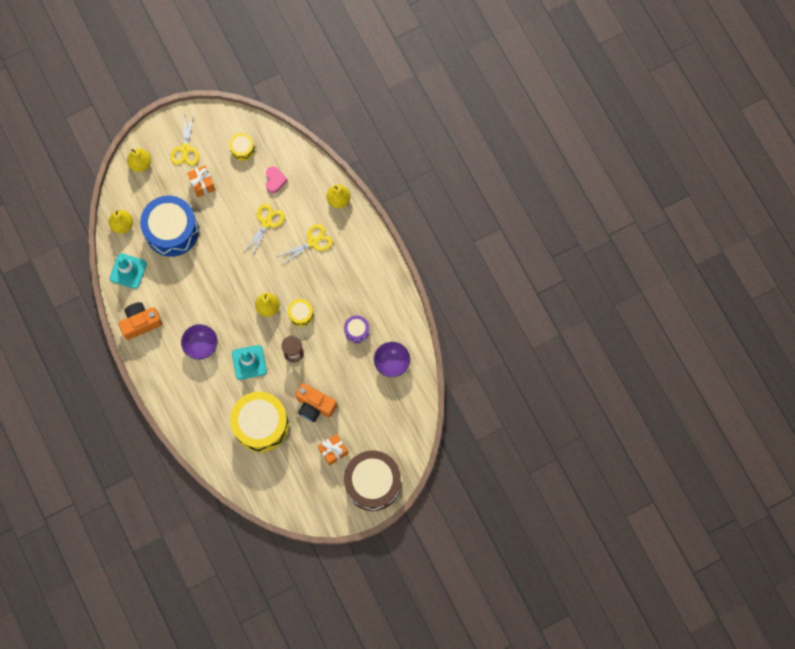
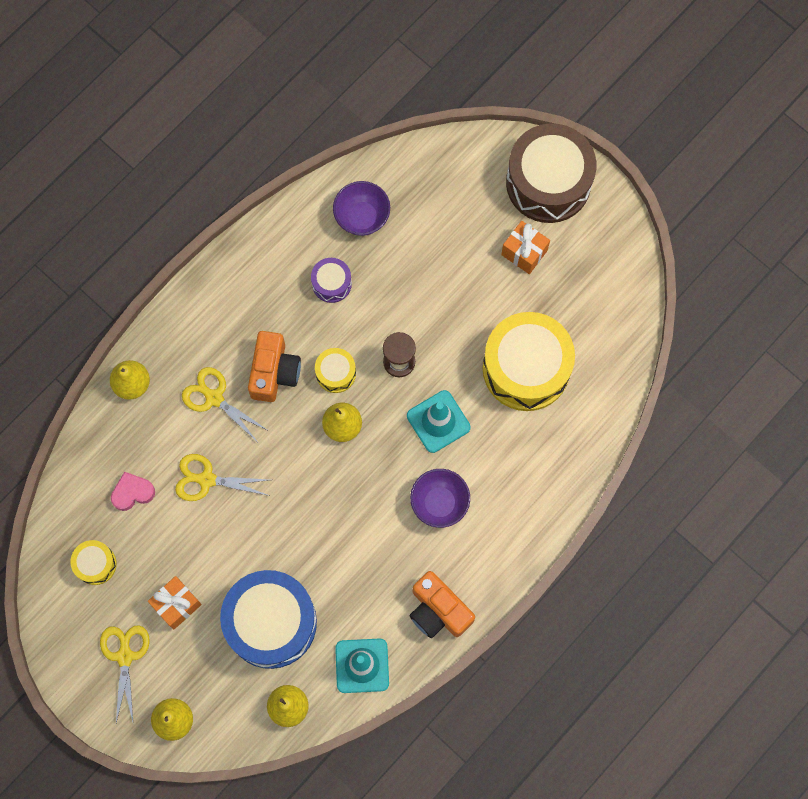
camera: 110 degrees left, 0 degrees up
yellow scissors [170,112,199,166] -> yellow scissors turned 75 degrees counterclockwise [100,625,150,723]
orange camera [295,383,337,422] -> orange camera moved to [248,331,301,402]

